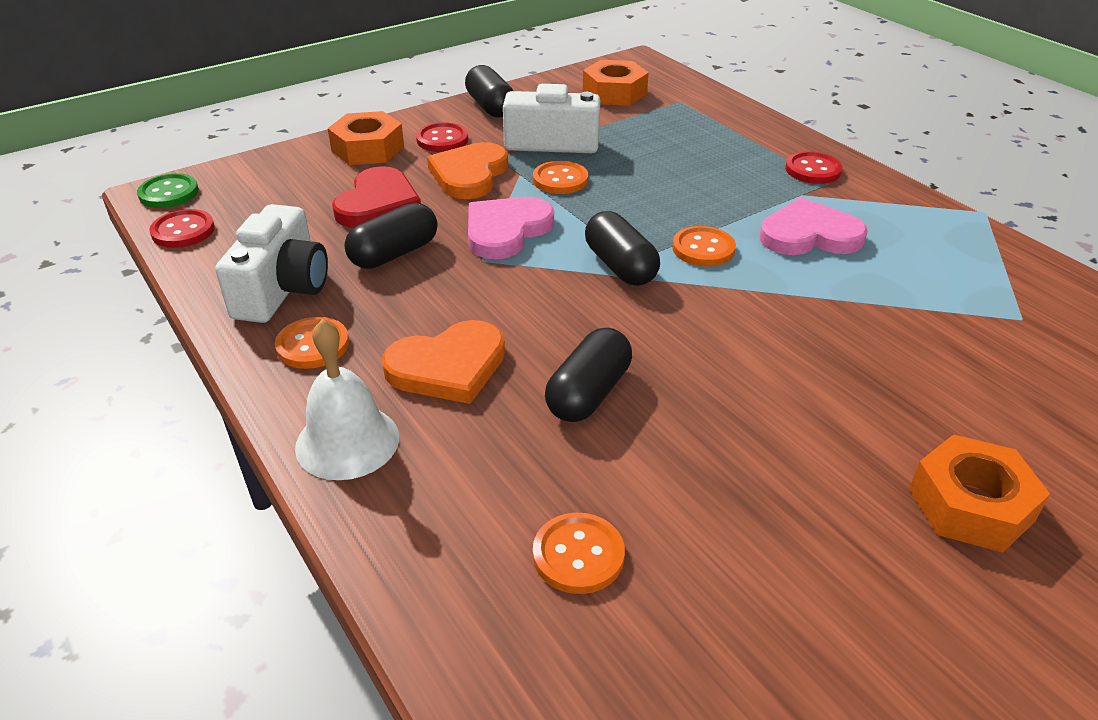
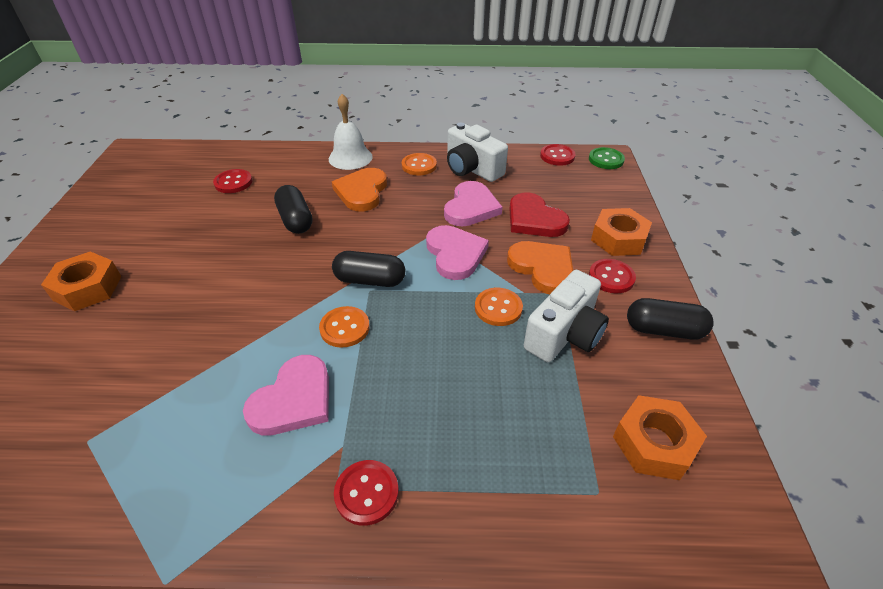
camera: 125 degrees right, 5 degrees up
black capsule [344,203,437,269] -> pink heart [444,181,502,226]
orange button [533,513,625,594] -> red button [213,169,252,193]

